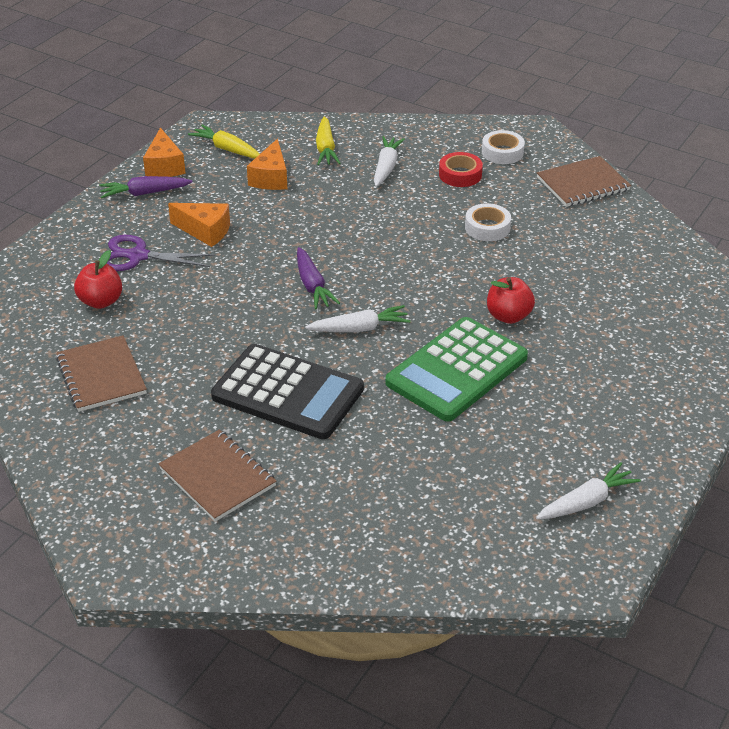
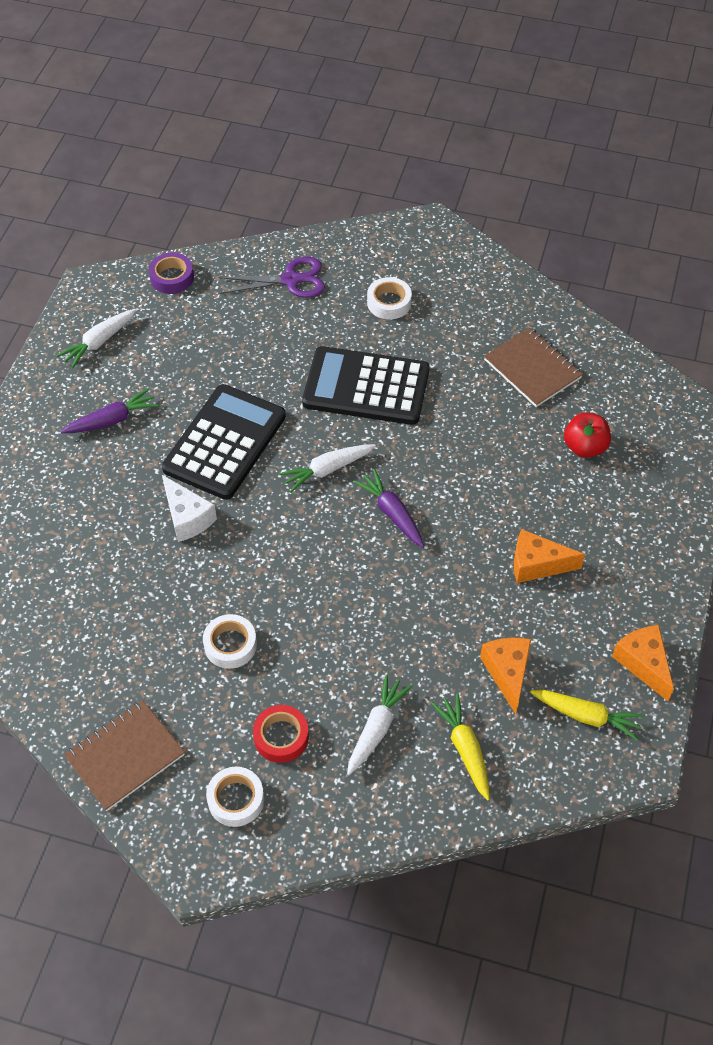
camera: 165 degrees right, 15 degrees up
purple carrot [99,176,193,198] -> purple carrot moved to [61,388,158,433]
purple scissors [107,235,215,271] -> purple scissors moved to [219,257,325,298]
brown notebook [159,429,276,522] -> white tape [367,277,412,320]
white carrot [374,136,405,187] -> white carrot turned 150 degrees counterclockwise [347,675,412,775]
green calculator [385,317,528,422] -> black calculator [162,384,286,500]
red apple [487,277,535,324] -> white cheese [162,475,217,542]
none -> purple tape [149,253,194,294]

